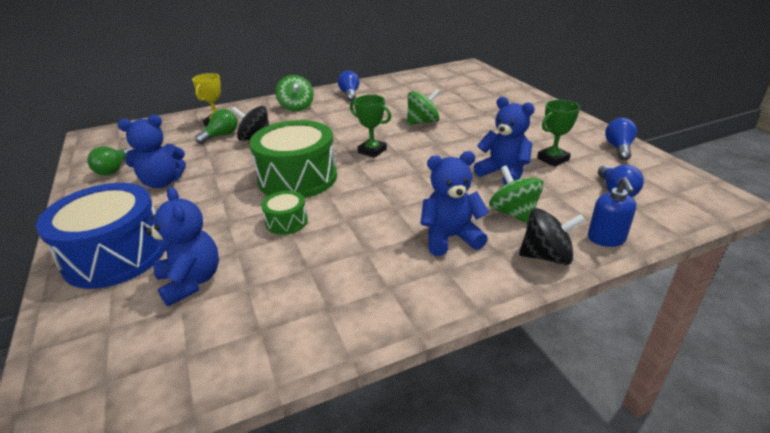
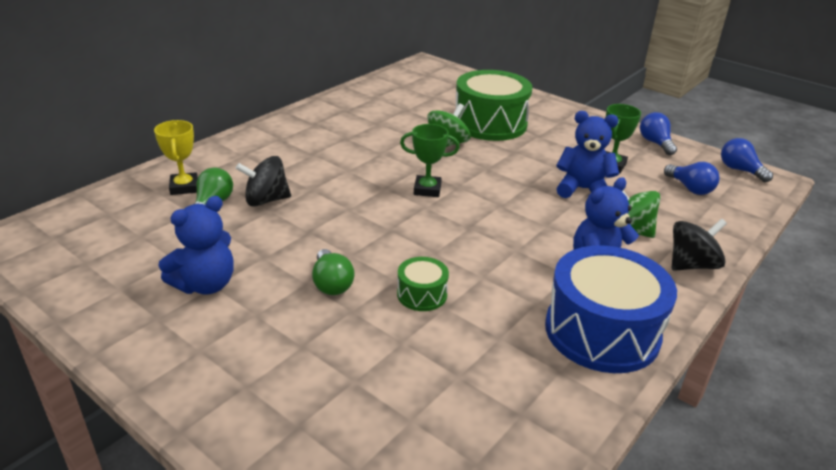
camera: 30 degrees left, 0 degrees up
blue drum [36,183,165,289] -> blue drum moved to [545,245,677,373]
green light bulb [87,146,131,176] -> green light bulb moved to [312,249,355,295]
blue teddy bear [146,187,219,307] -> none
green drum [249,120,337,198] -> green drum moved to [456,70,533,141]
green spinning top [275,75,314,111] -> none
blue light bulb [338,71,360,101] -> blue light bulb moved to [721,138,773,182]
blue soap dispenser [588,177,636,247] -> none

